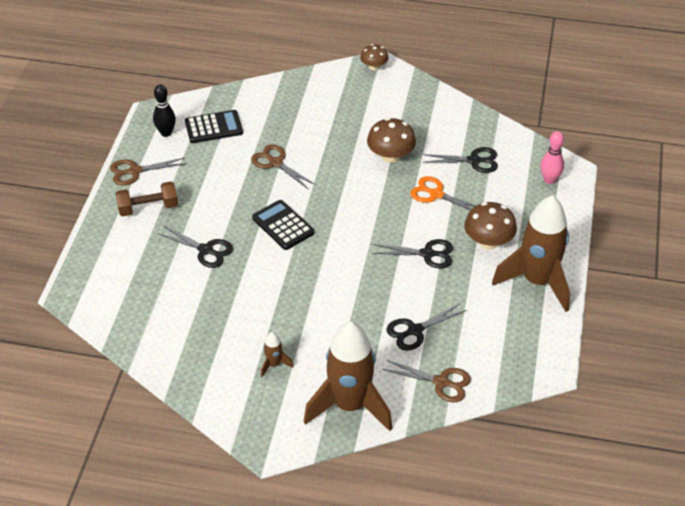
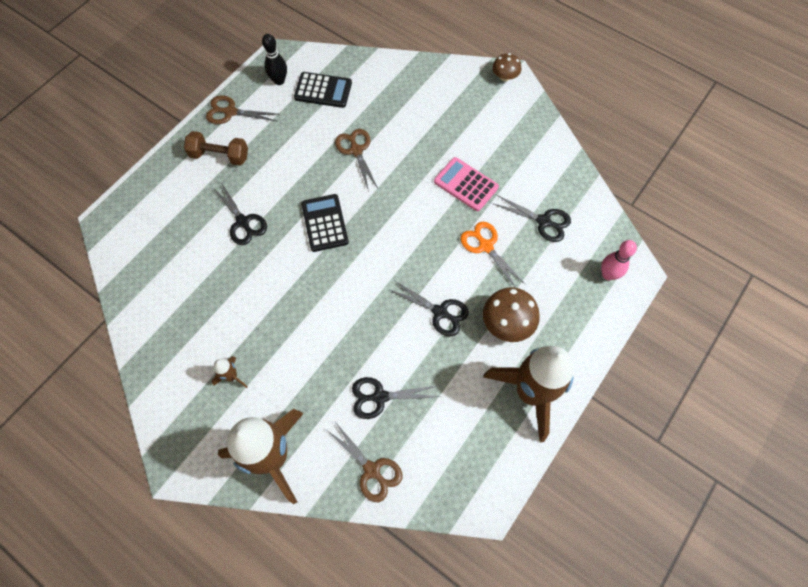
camera: 25 degrees right, 20 degrees up
brown mushroom [367,118,416,163] -> pink calculator [434,157,499,211]

